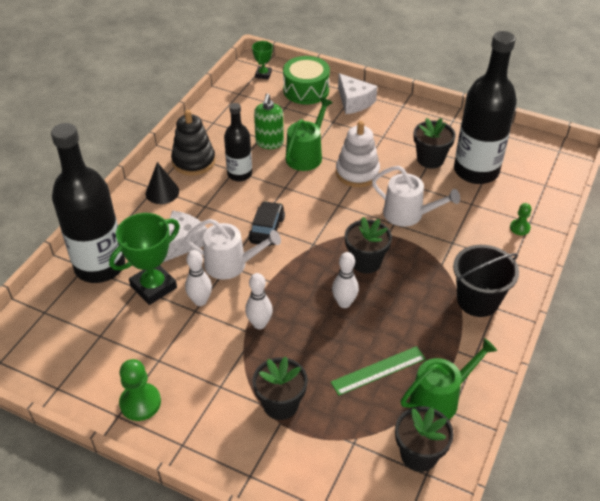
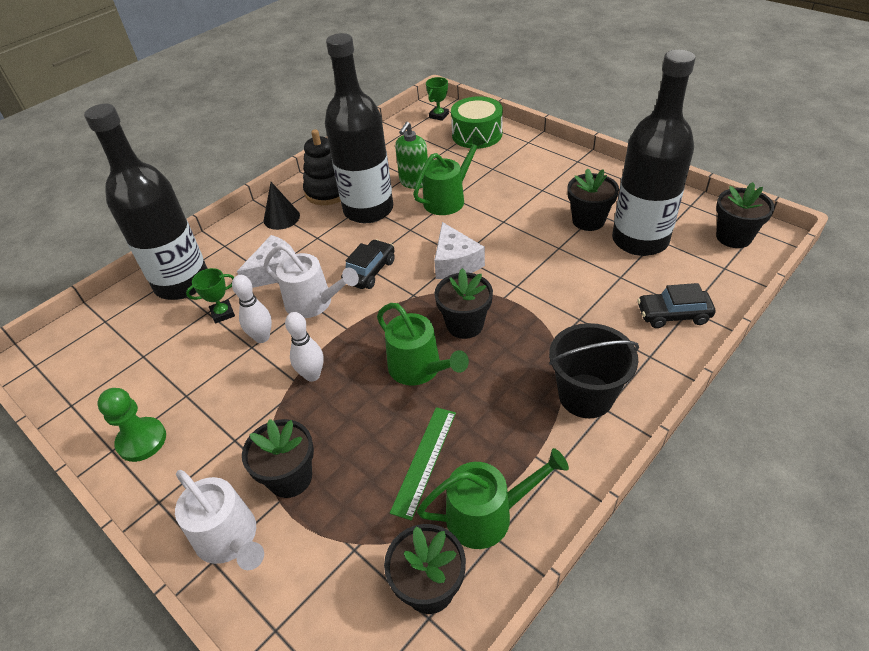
camera: 20 degrees right, 0 degrees up
green trophy [109,213,180,305] -> green trophy [186,268,235,324], size x0.53
black bottle [224,103,252,181] -> black bottle [325,33,393,223], size x1.84
green ruler [331,346,426,395] -> green ruler turned 60 degrees counterclockwise [390,407,456,521]
white bowling pin [332,252,359,308] -> green watering can [377,303,469,385]
white stacking toy [336,121,380,187] -> none
white cheese [338,73,377,114] -> white cheese moved to [434,222,485,279]
white watering can [372,166,460,227] -> white watering can moved to [175,470,264,570]
green pawn [510,203,532,235] -> black car [637,283,715,328]
none -> black flower pot [716,182,775,248]

